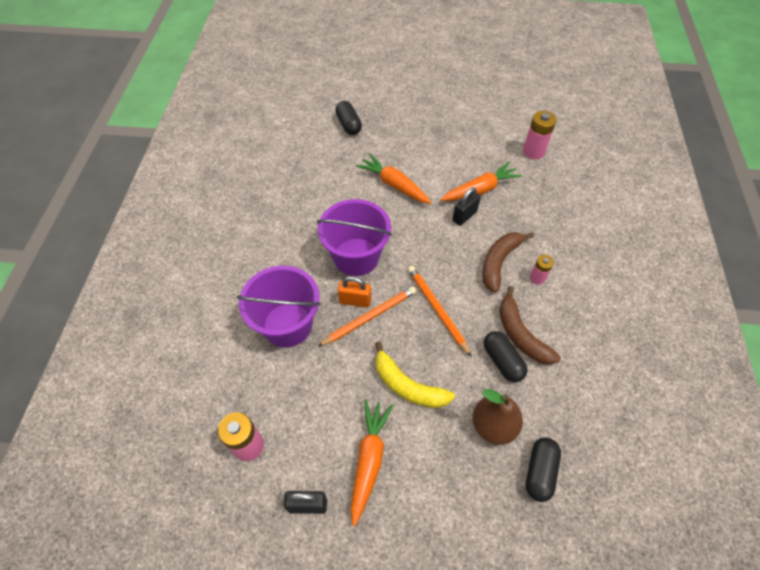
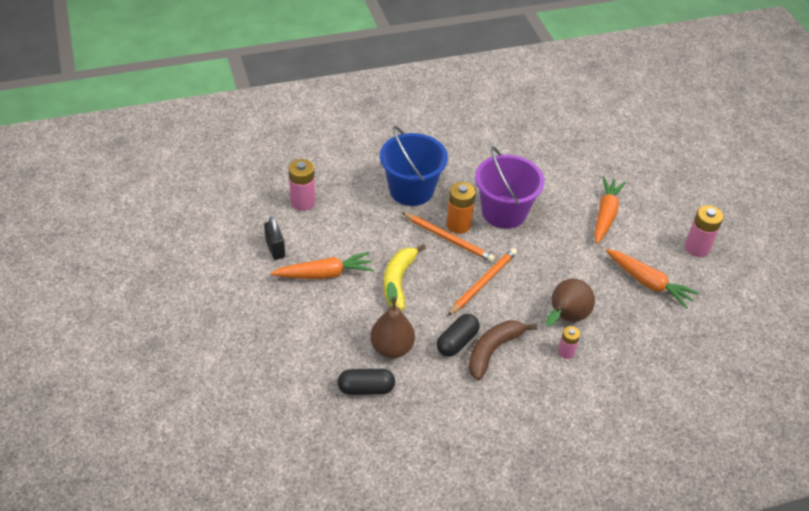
camera: 65 degrees right, 10 degrees down
purple bucket [237,266,321,347] -> blue bucket [380,126,448,206]
black capsule [335,101,362,135] -> none
orange padlock [338,276,371,308] -> orange battery [446,182,476,234]
black padlock [452,187,481,226] -> none
brown banana [482,232,534,293] -> brown pear [546,279,595,326]
pink battery [523,111,557,159] -> pink battery moved to [685,205,723,257]

